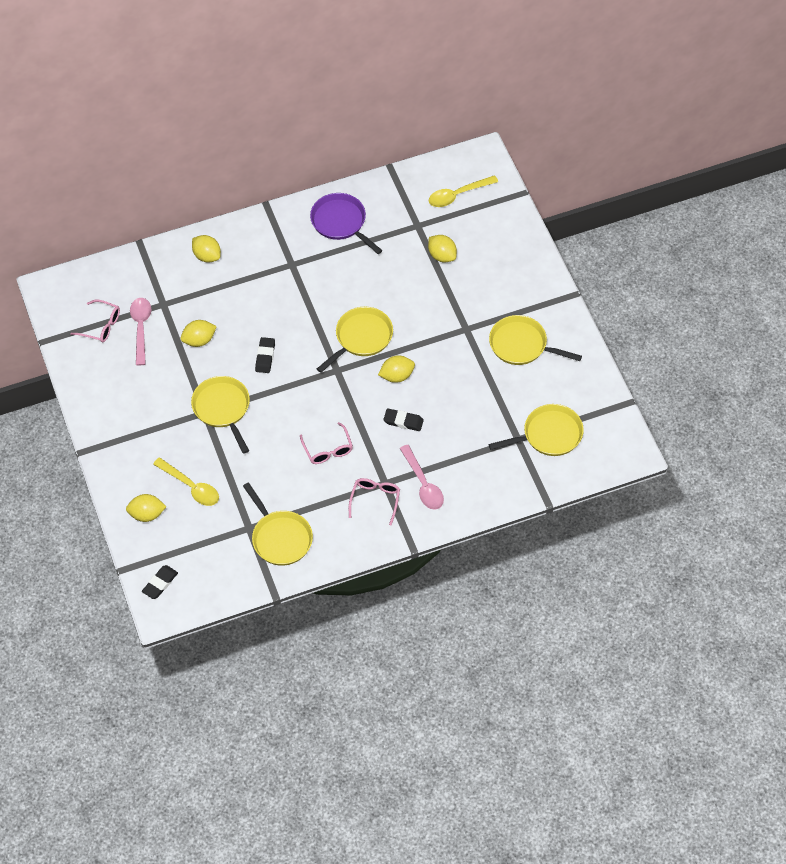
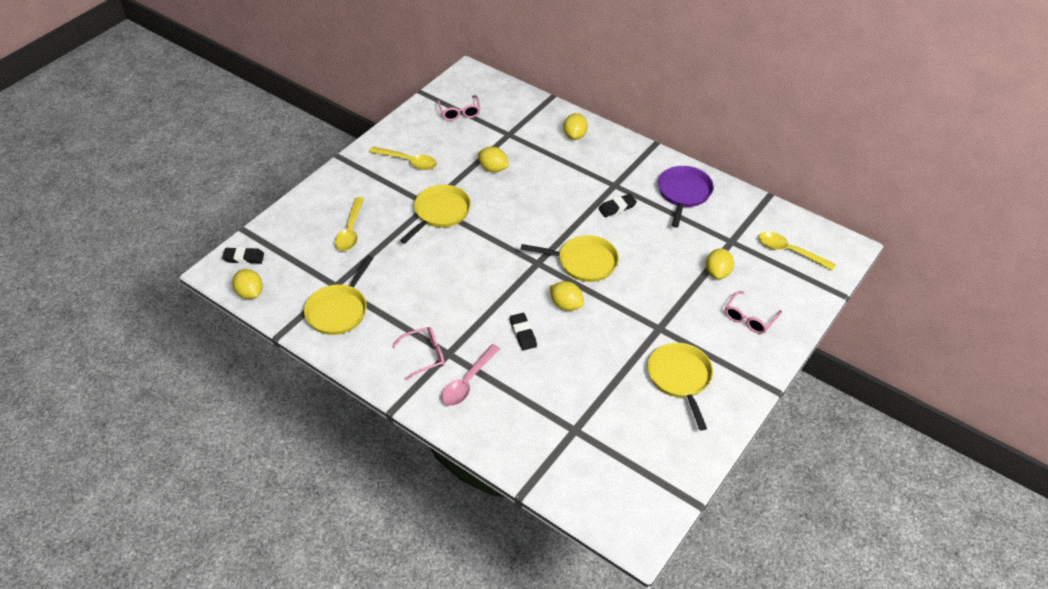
camera: 55 degrees right, 10 degrees down
yellow lemon [126,494,166,522] -> yellow lemon moved to [232,269,263,299]
pink spoon [130,298,151,365] -> none
black eraser [255,337,275,373] -> black eraser moved to [598,194,637,217]
pink glasses [300,422,353,464] -> pink glasses moved to [725,291,782,334]
yellow pan [489,404,584,456] -> none
none -> yellow spoon [369,146,437,170]

